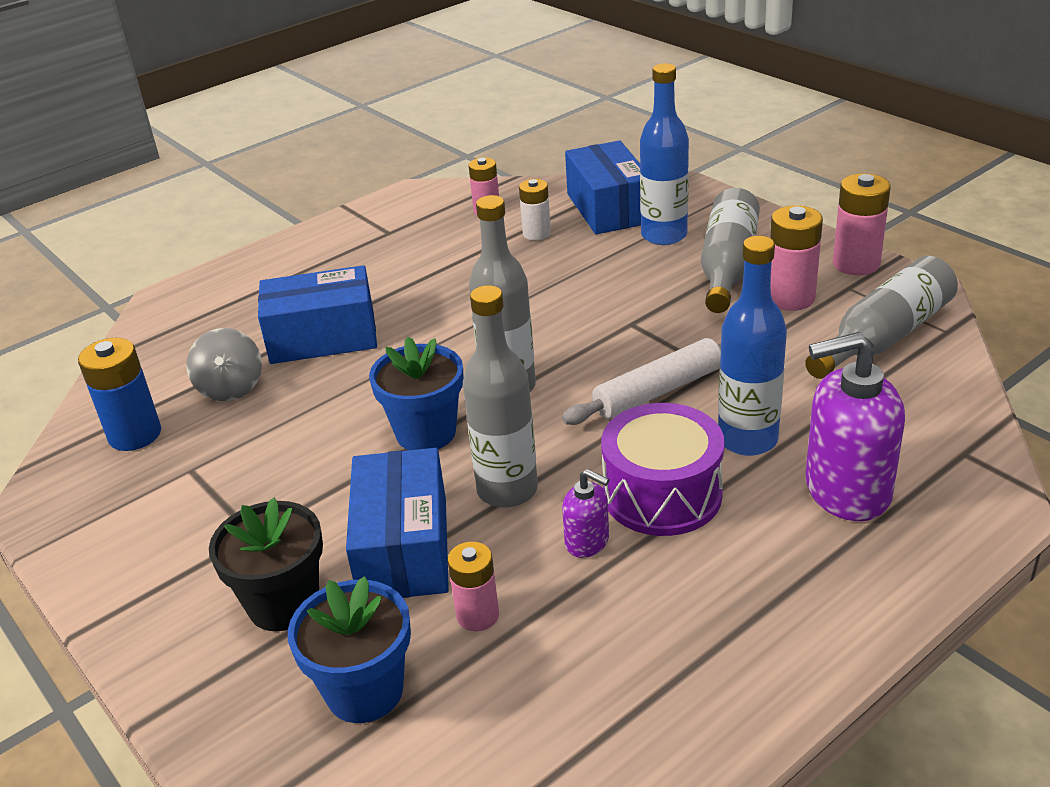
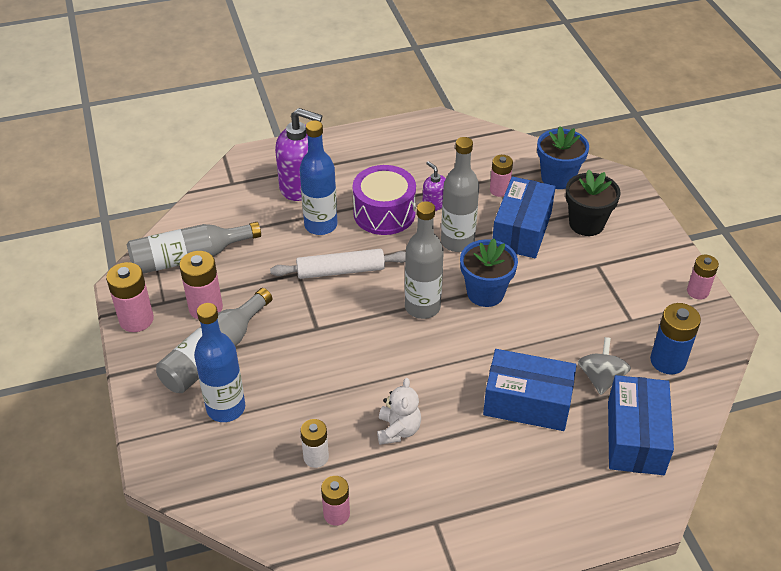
camera: 160 degrees left, 10 degrees up
blue box [565,140,641,234] -> blue box moved to [608,375,674,475]
none -> white teddy bear [377,378,421,445]
none -> pink battery [687,255,719,300]

